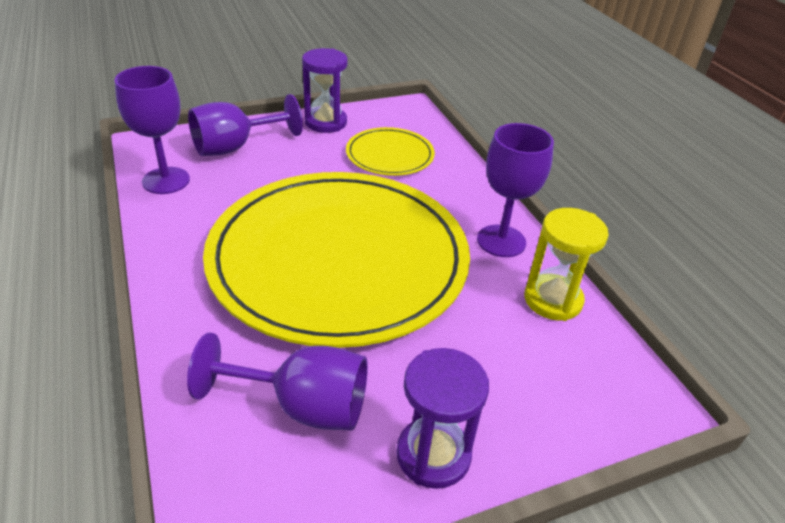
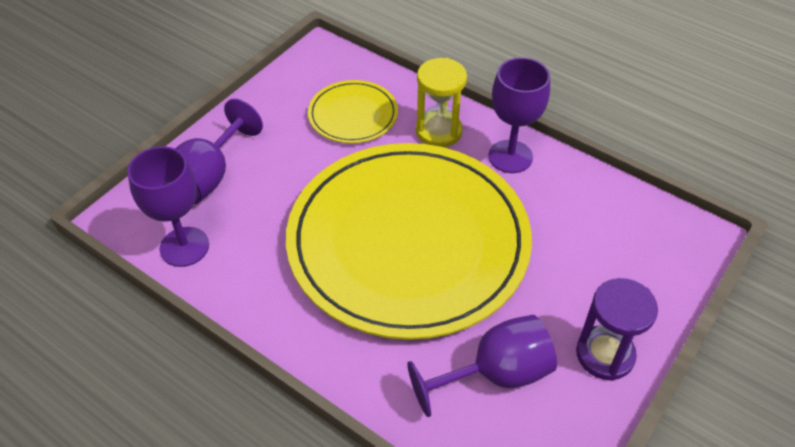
camera: 30 degrees left, 10 degrees up
purple hourglass [302,48,348,133] -> none
yellow hourglass [524,208,609,321] -> yellow hourglass moved to [416,58,467,147]

